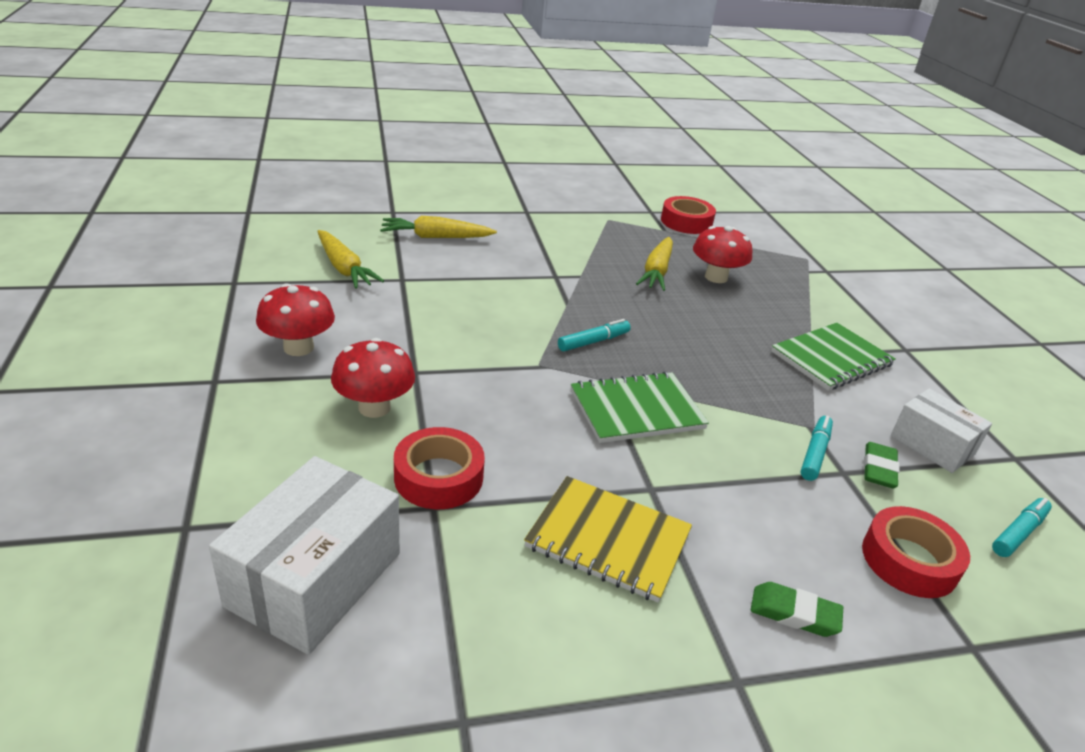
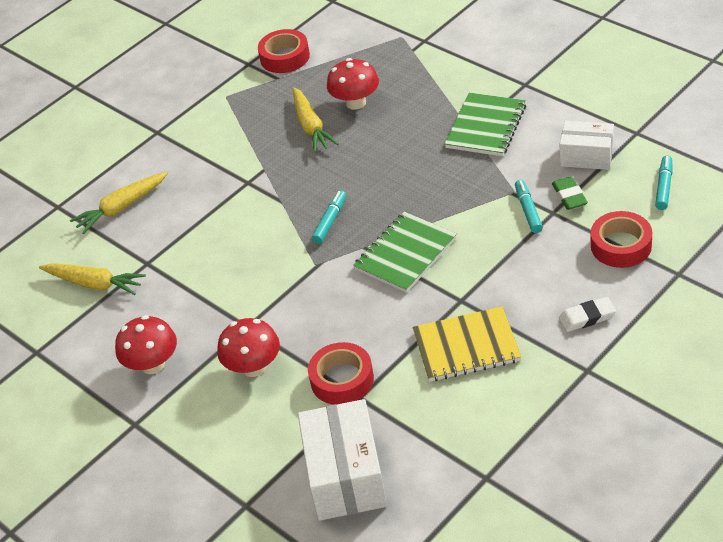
camera: 25 degrees left, 10 degrees up
green eraser [751,582,843,637] -> white eraser [559,297,616,332]

